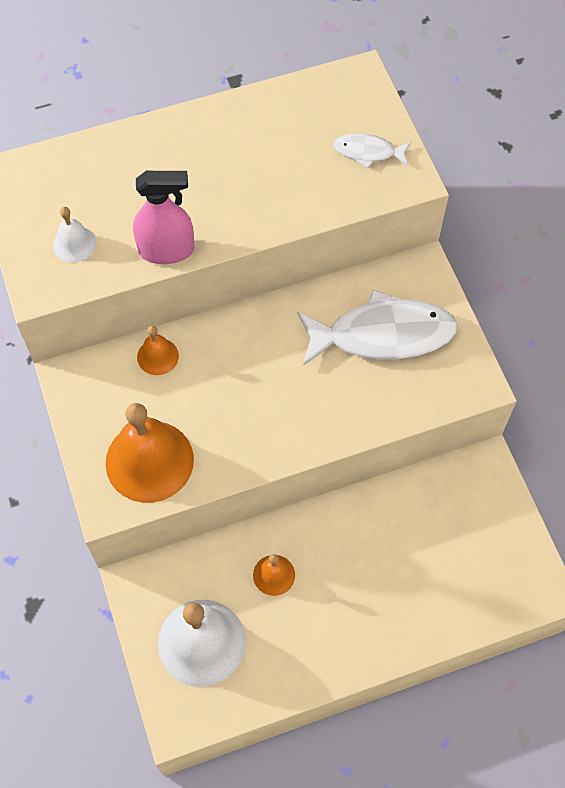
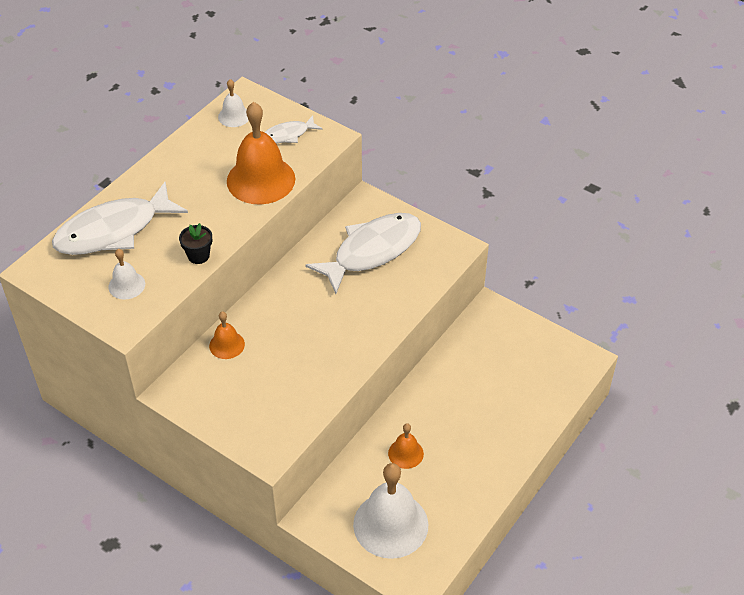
camera: 35 degrees left, 15 degrees down
orange bell [105,403,194,503] -> orange bell moved to [227,102,295,205]
pink spray bottle [133,171,195,264] -> black flower pot [179,223,212,264]
none -> white fish [52,182,188,255]
none -> white bell [218,79,249,127]

